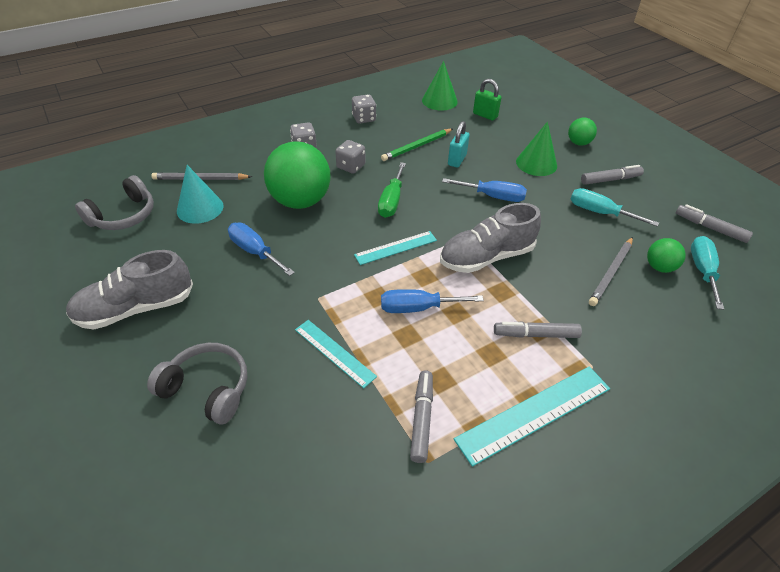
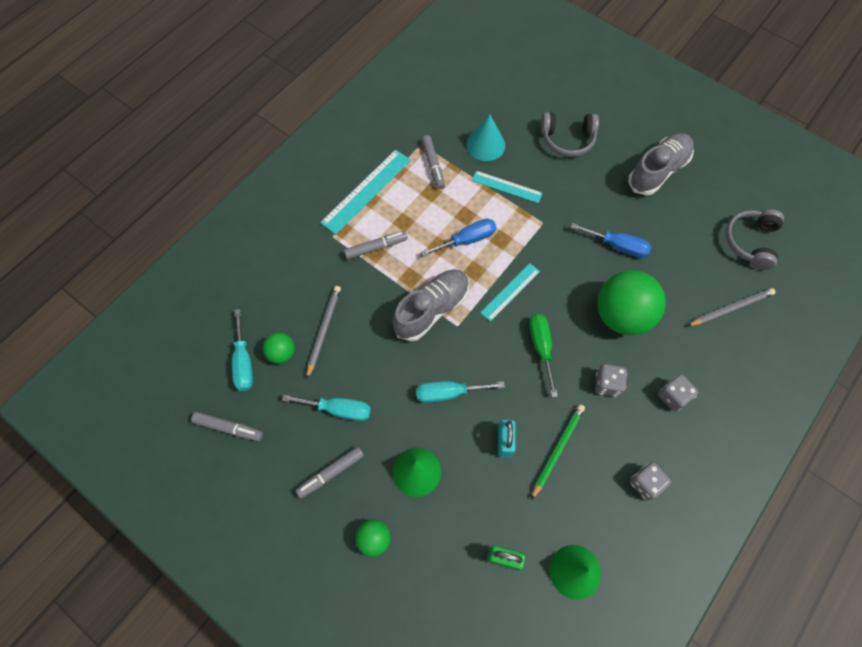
camera: 160 degrees right, 20 degrees up
turquoise cone [177,165,224,224] -> turquoise cone moved to [466,114,505,161]
blue screwdriver [442,178,527,202] -> turquoise screwdriver [416,381,505,403]

